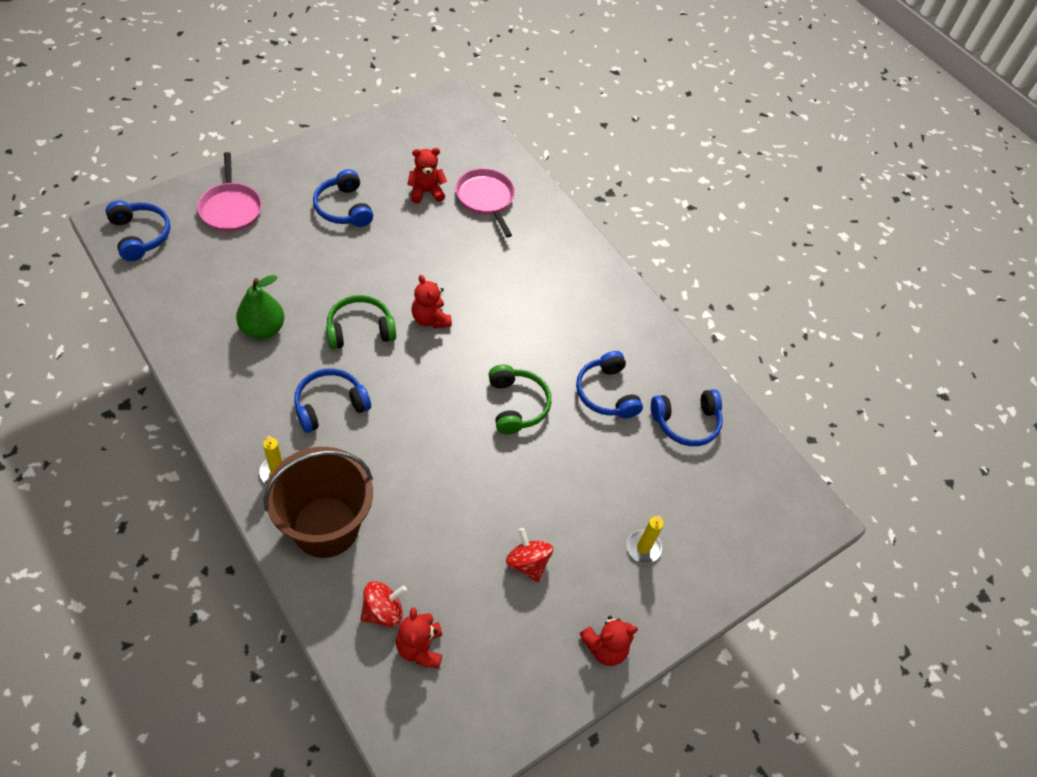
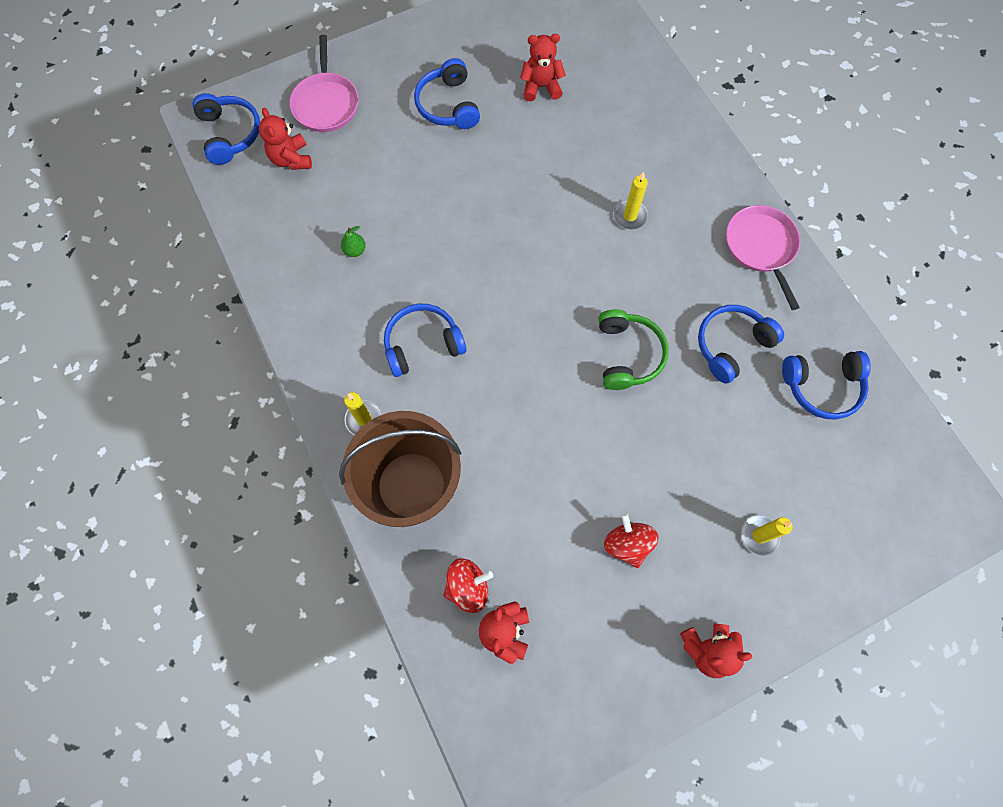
camera: 15 degrees right, 15 degrees up
green pear [236,275,284,339] -> green pear [341,226,366,257], size x0.48
green headphones [326,295,396,349] -> none
red teddy bear [412,275,452,328] -> red teddy bear moved to [259,108,312,170]
pink pan [456,168,515,237] -> pink pan moved to [726,205,800,310]
blue headphones [576,351,643,418] -> blue headphones turned 60 degrees clockwise [698,305,784,384]
none -> yellow candle [613,171,648,230]

